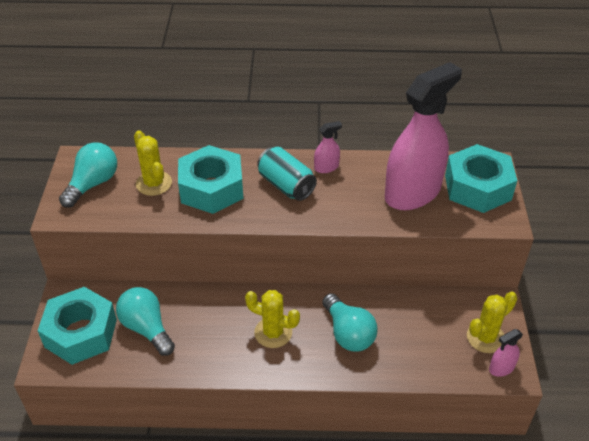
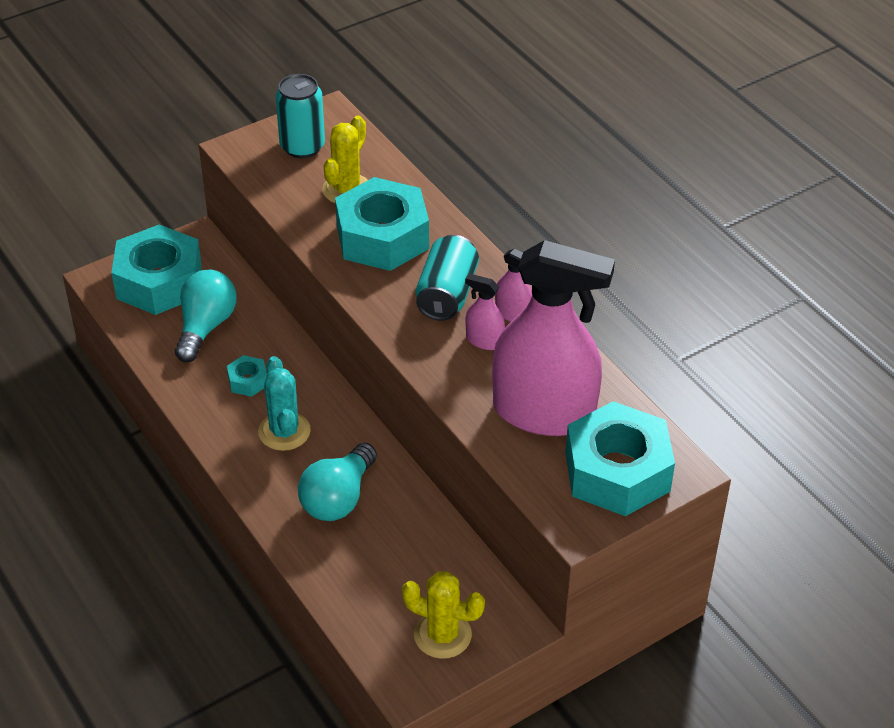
camera: 55 degrees right, 0 degrees up
turquoise light bulb [59,142,117,208] -> turquoise can [276,74,325,158]
yellow cactus [245,290,300,348] -> turquoise cactus [258,356,311,451]
pink spray bottle [489,329,523,377] -> pink spray bottle moved to [465,273,505,350]
none -> turquoise nut [227,355,267,397]

